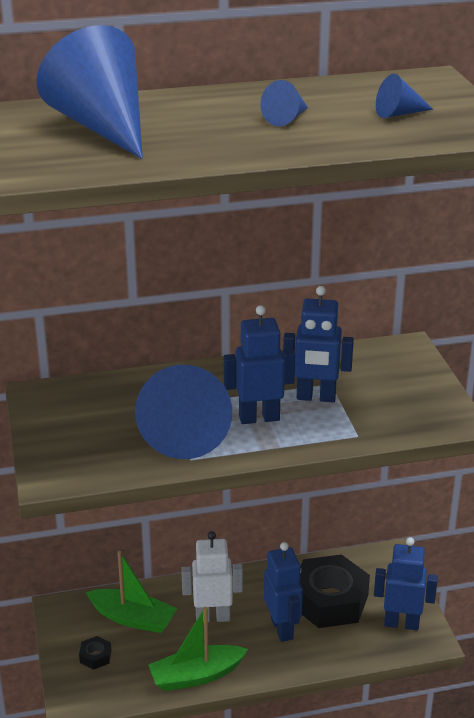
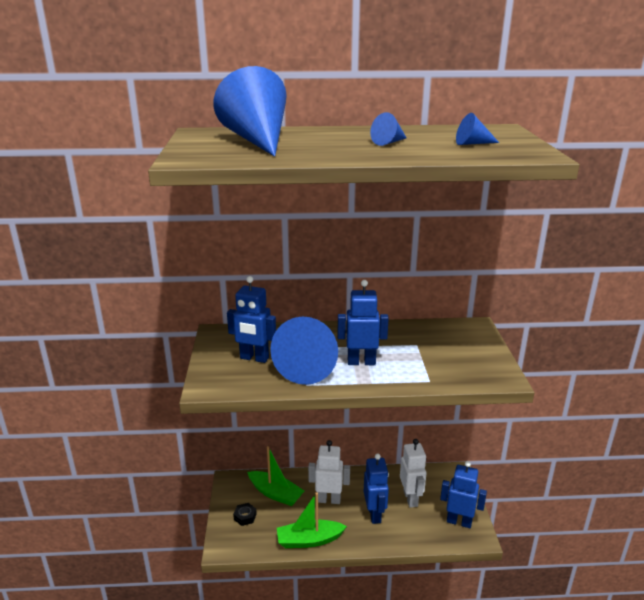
camera: 10 degrees right, 5 degrees down
blue robot [283,286,354,402] -> blue robot moved to [227,276,276,363]
black nut [300,554,370,628] -> white robot [400,439,427,508]

